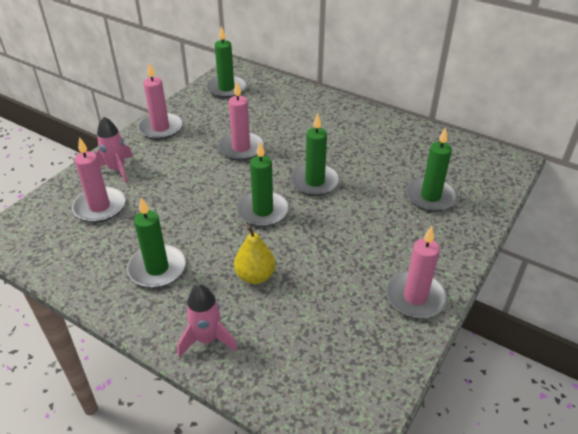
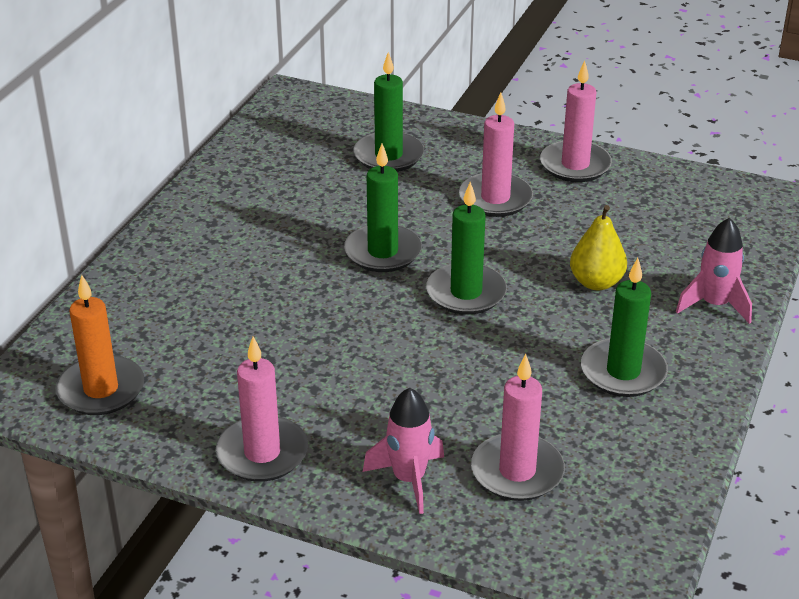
camera: 100 degrees left, 5 degrees down
green candle [206,26,246,98] -> orange candle [56,275,144,415]
pink candle [218,81,264,161] -> pink candle moved to [459,93,533,217]

